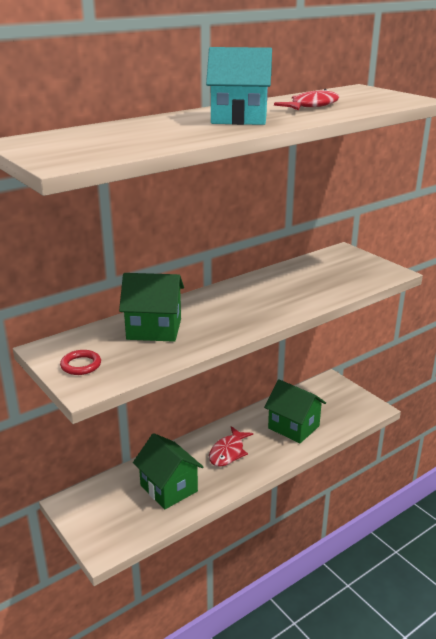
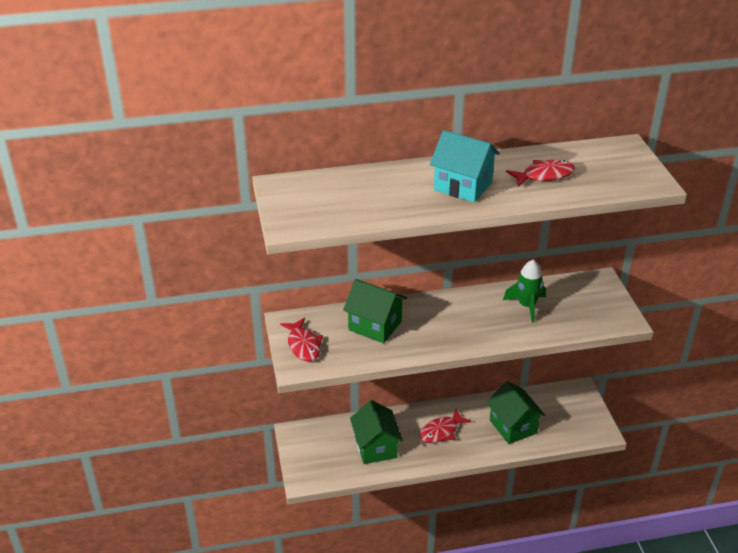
camera: 25 degrees right, 10 degrees up
red ring [60,350,101,375] -> red fish [280,317,323,361]
none -> green rocket [503,260,546,323]

